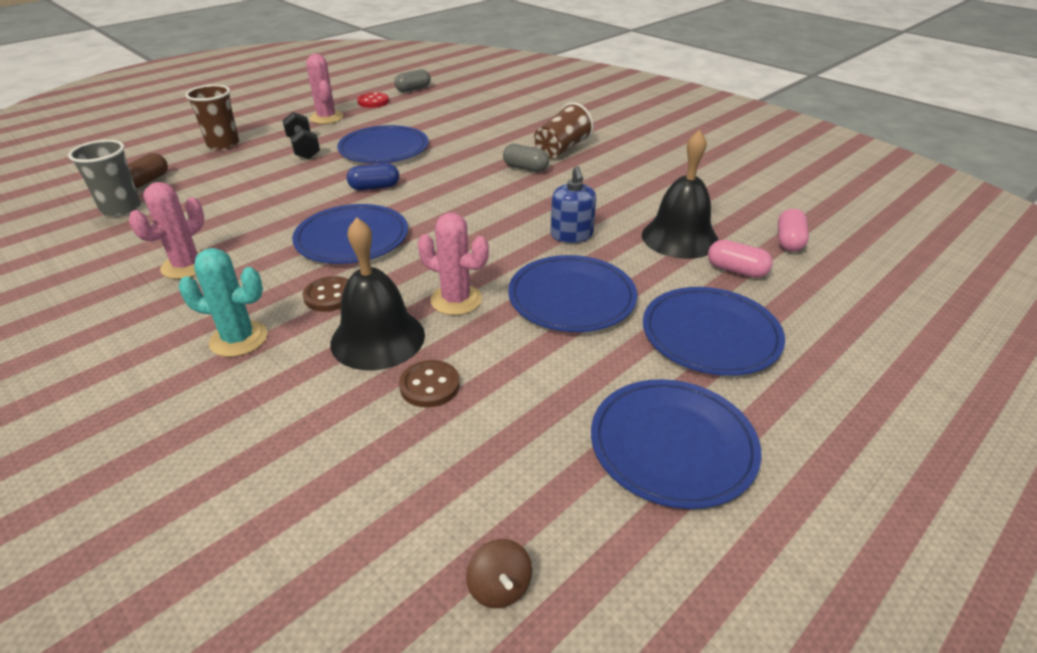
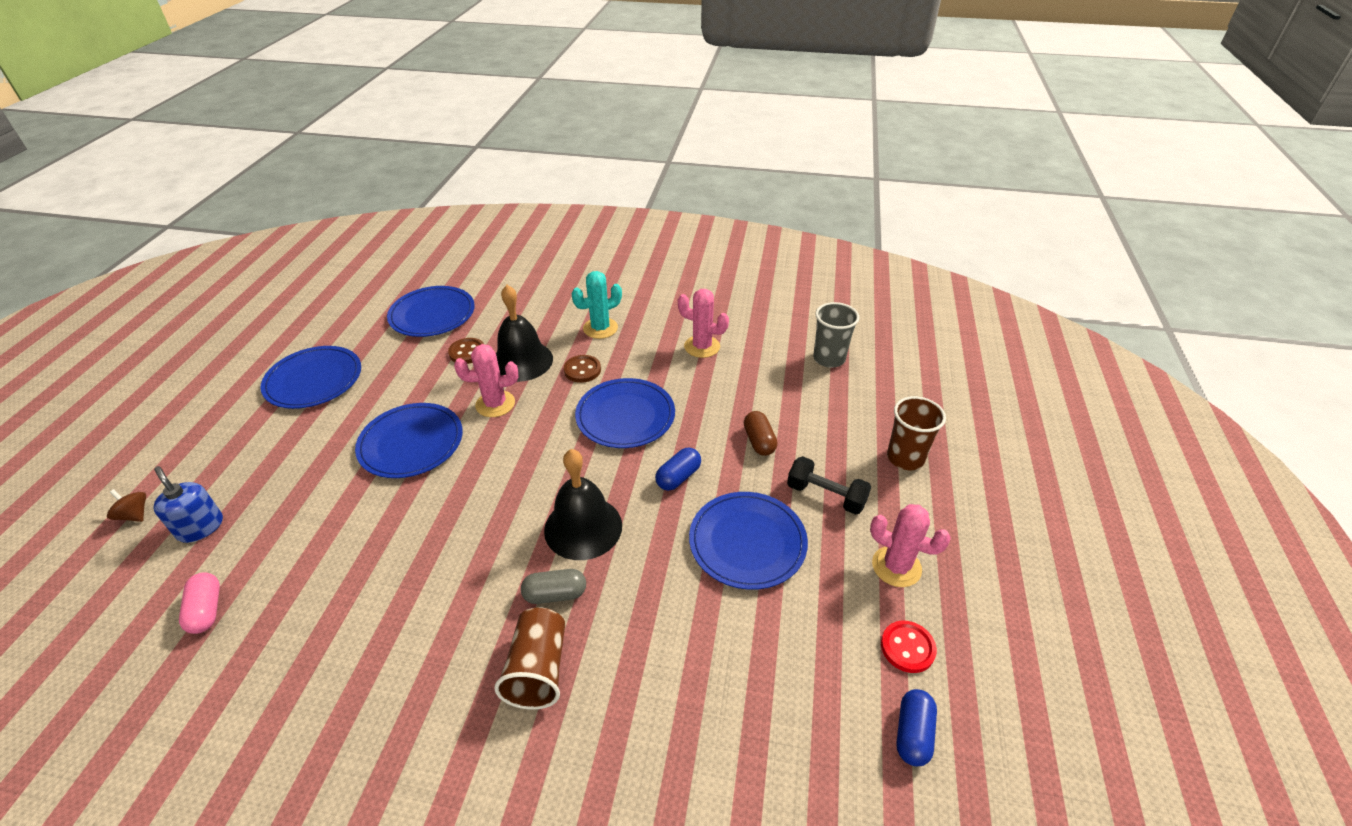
camera: 145 degrees right, 5 degrees up
brown capsule [128,153,168,188] -> brown capsule moved to [744,411,778,456]
pink cactus [129,182,204,279] -> pink cactus turned 60 degrees counterclockwise [678,289,729,358]
grey capsule [394,69,431,92] -> blue capsule [896,689,937,766]
brown spinning top [466,539,532,608] -> brown spinning top moved to [107,489,146,522]
blue soap dispenser [551,166,596,243] -> blue soap dispenser moved to [153,466,223,543]
black bell [642,130,719,259] -> black bell moved to [544,449,622,560]
blue plate [643,287,785,376] -> blue plate moved to [387,286,475,337]
pink capsule [708,240,773,278] -> none

